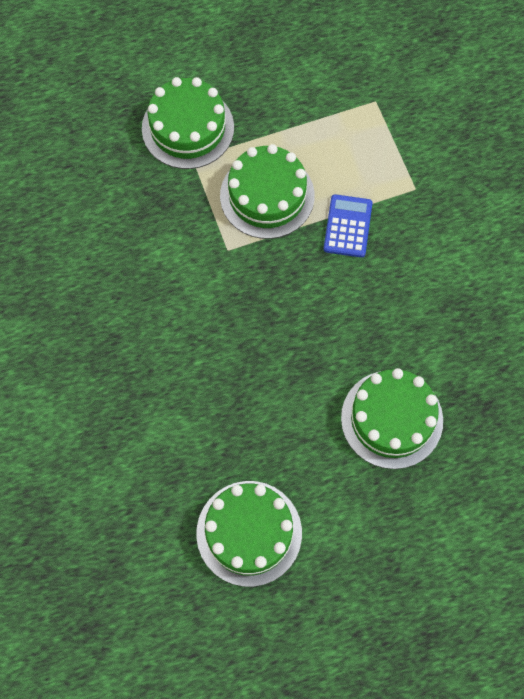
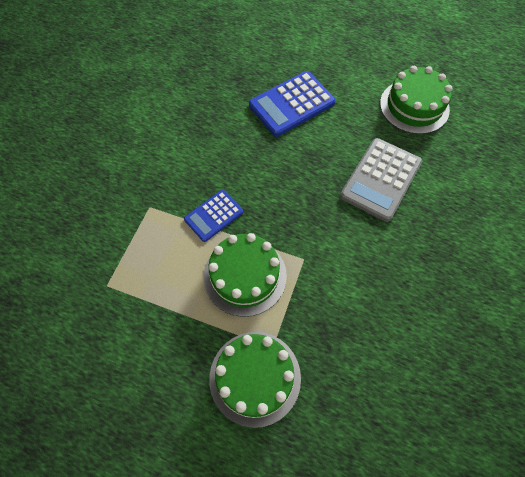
camera: 140 degrees left, 5 degrees down
green cake [341,368,443,469] -> blue calculator [249,71,336,137]
none -> grey calculator [340,138,422,222]

